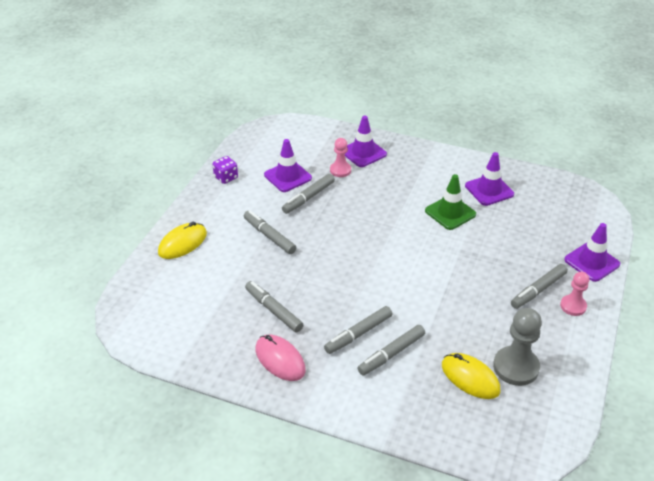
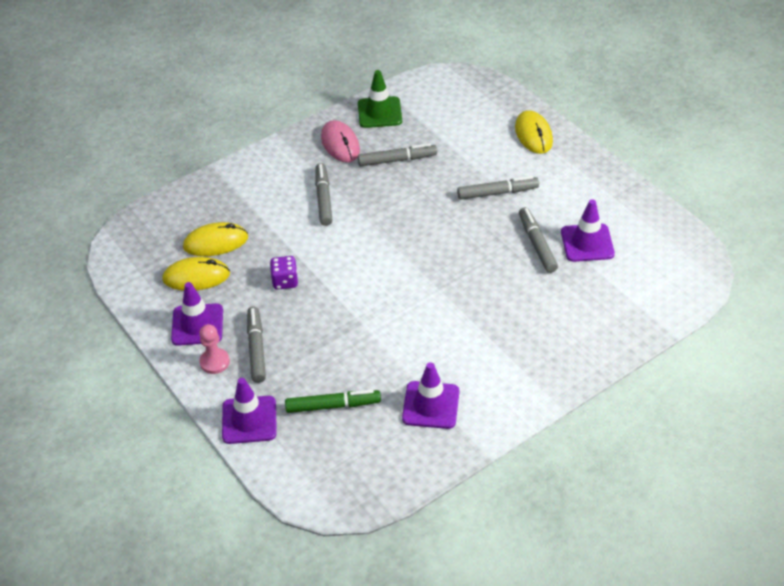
camera: 125 degrees right, 5 degrees up
purple dice [212,156,238,184] -> purple dice moved to [270,256,298,290]
pink mouse [255,335,306,381] -> pink mouse turned 75 degrees clockwise [321,120,360,162]
pink pawn [330,138,351,177] -> none
purple traffic cone [345,116,387,167] -> purple traffic cone moved to [171,282,223,346]
grey marker [358,325,425,375] -> none
green traffic cone [425,174,476,230] -> green traffic cone moved to [358,70,402,128]
grey pawn [493,308,542,386] -> yellow mouse [162,257,230,291]
none -> green marker [285,390,381,413]

